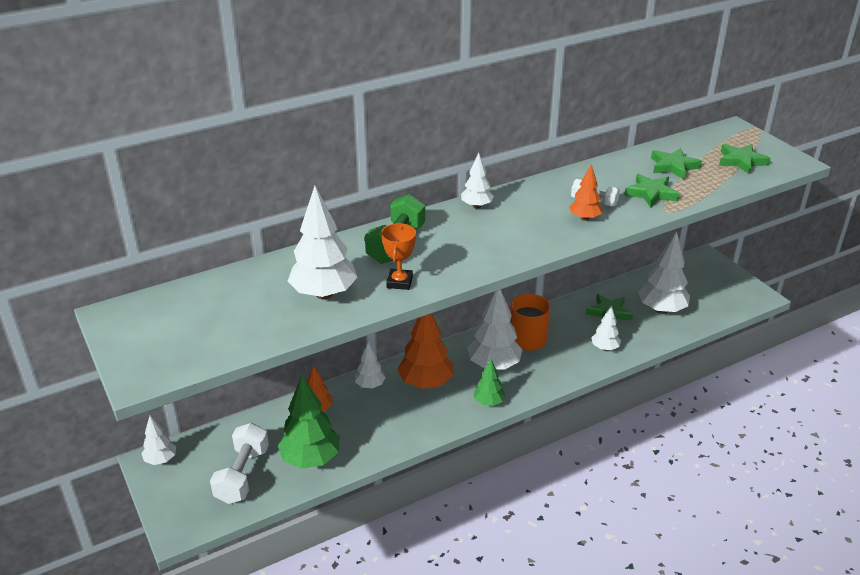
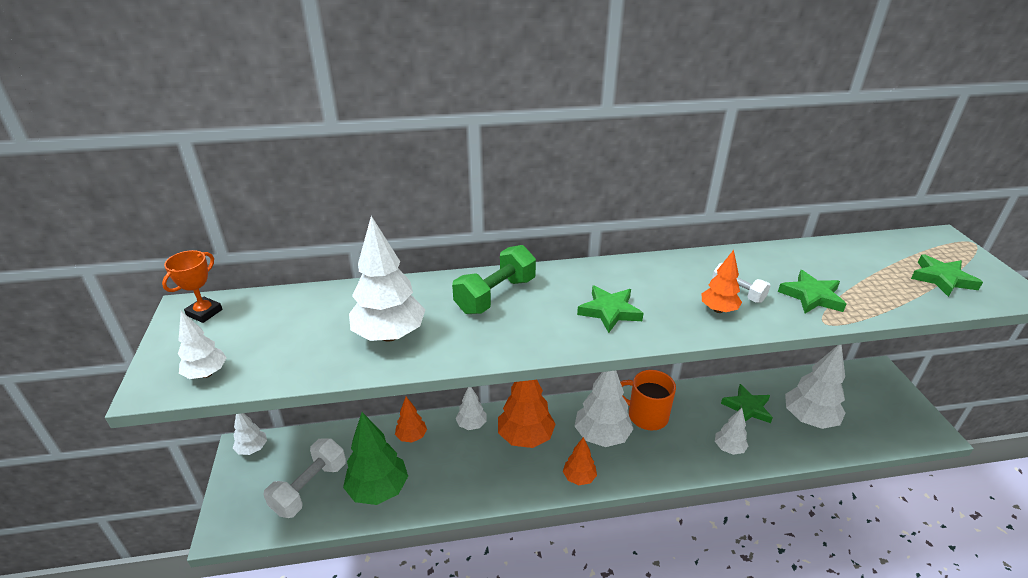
camera: 20 degrees right, 0 degrees up
orange trophy [381,223,416,290] -> orange trophy moved to [162,250,223,323]
white tree [461,153,494,209] -> white tree moved to [178,311,227,379]
green tree [474,359,505,406] -> orange tree [563,437,597,485]
green star [651,148,702,179] -> green star moved to [577,285,644,333]

